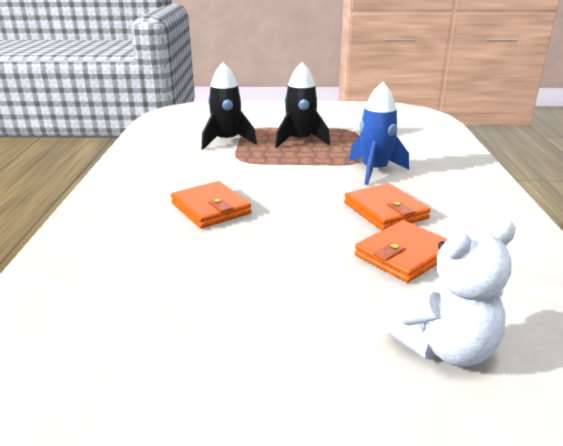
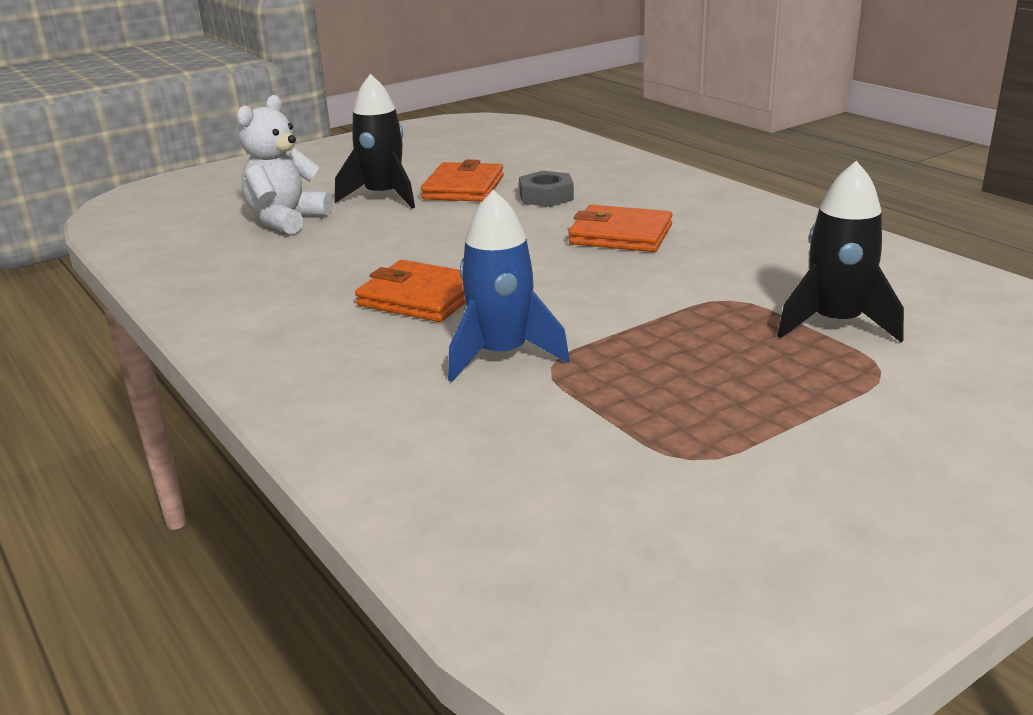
camera: 145 degrees right, 0 degrees up
black rocket [275,62,330,148] -> black rocket moved to [335,74,415,208]
orange wallet [355,220,448,283] -> orange wallet moved to [421,159,504,202]
none -> grey nut [519,171,574,207]

